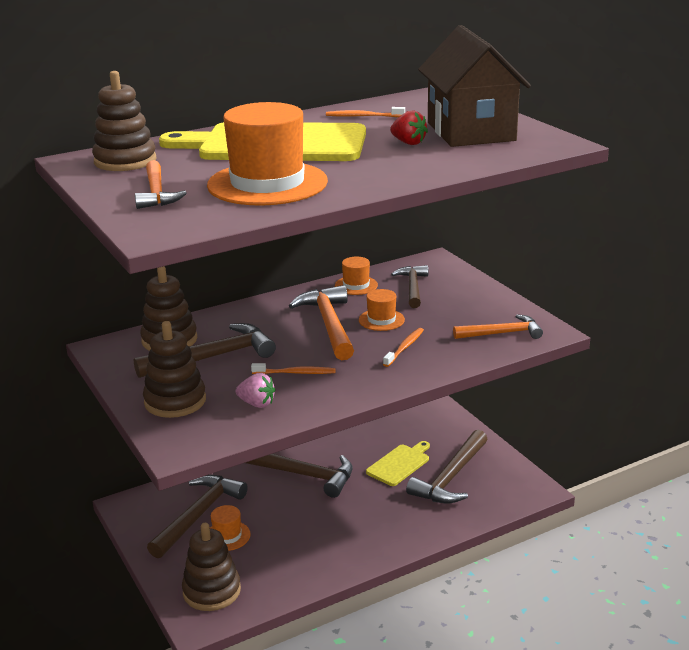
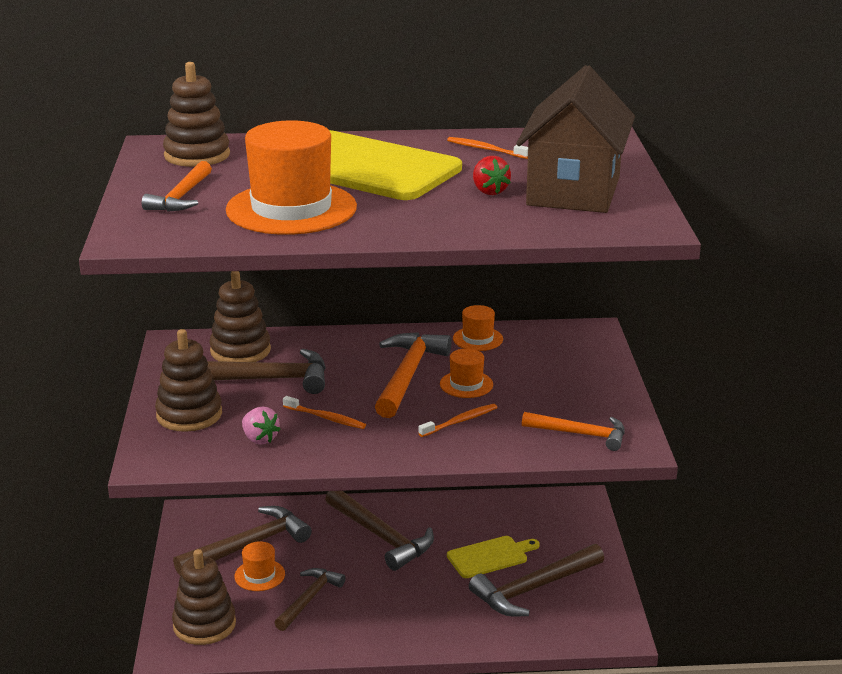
camera: 25 degrees right, 0 degrees up
brown hammer [391,265,428,308] -> brown hammer moved to [274,568,345,631]

